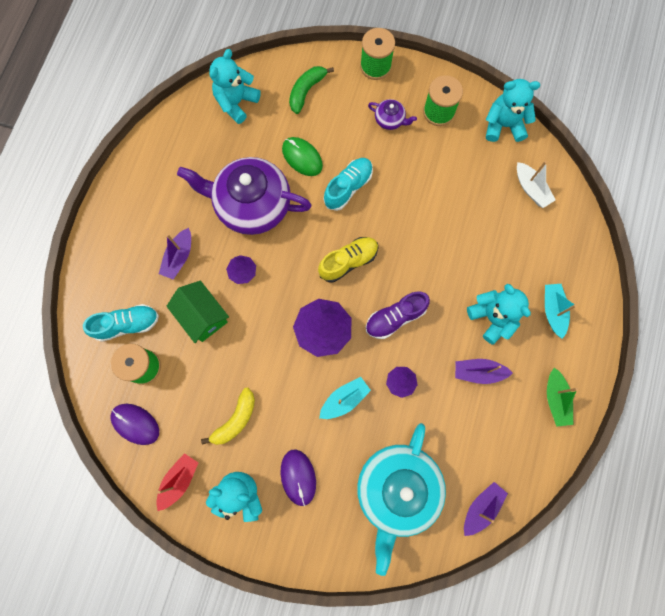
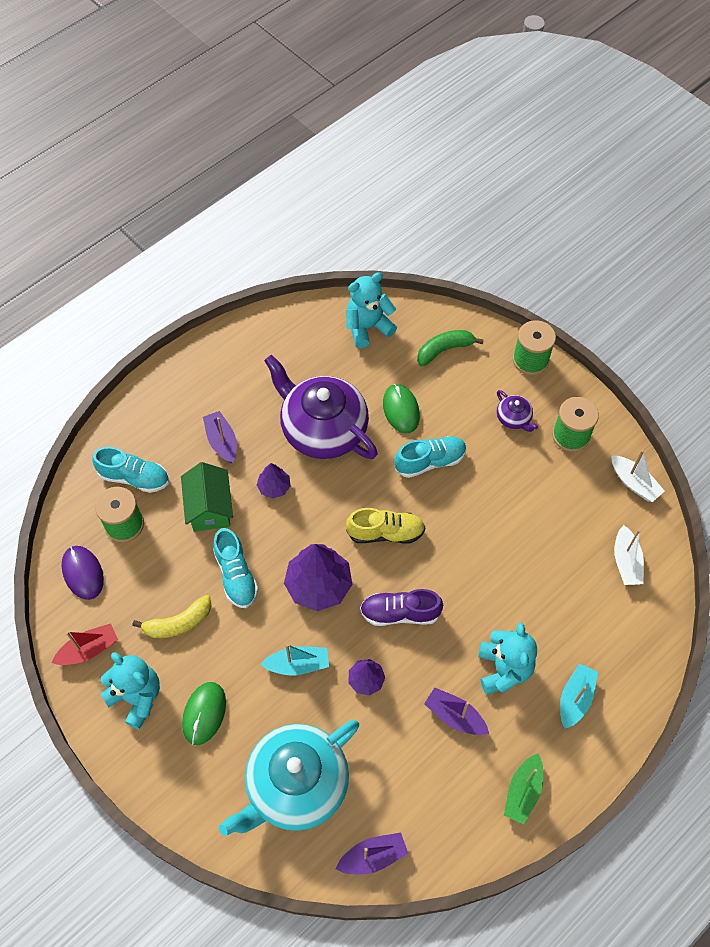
camera: 30 degrees right, 15 degrees down
purple boat [159,228,191,279] -> purple boat turned 105 degrees clockwise [203,411,237,464]
purple mouse [281,450,316,506] -> green mouse [182,682,226,745]
turquoise teddy bear [486,79,540,142] -> white boat [611,450,665,502]
none -> turquoise shoe [213,528,258,608]

